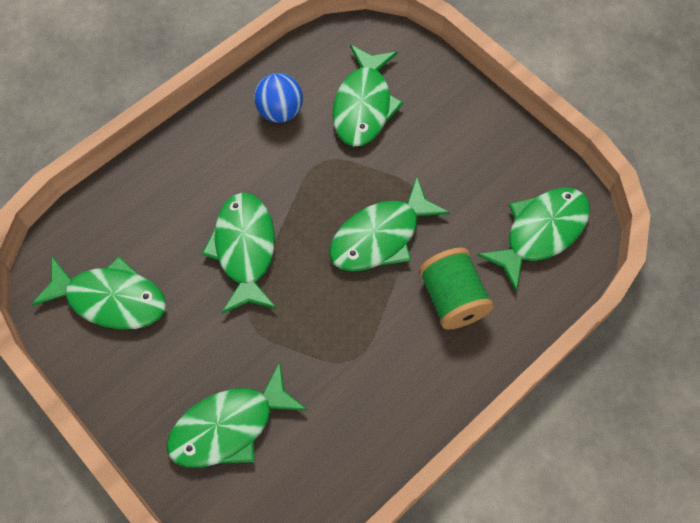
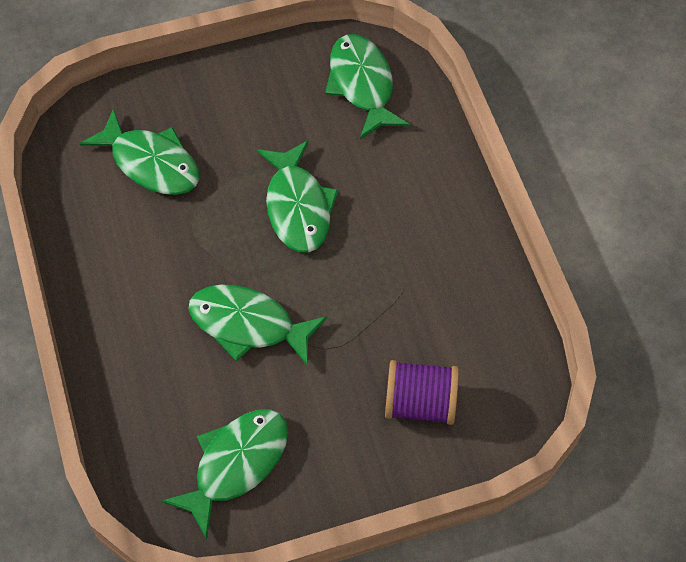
camera: 65 degrees left, 5 degrees down
green fish [166,362,308,468] -> purple spool [385,360,459,425]
blue ball [254,73,303,123] -> none
green spool [419,248,494,329] -> none

